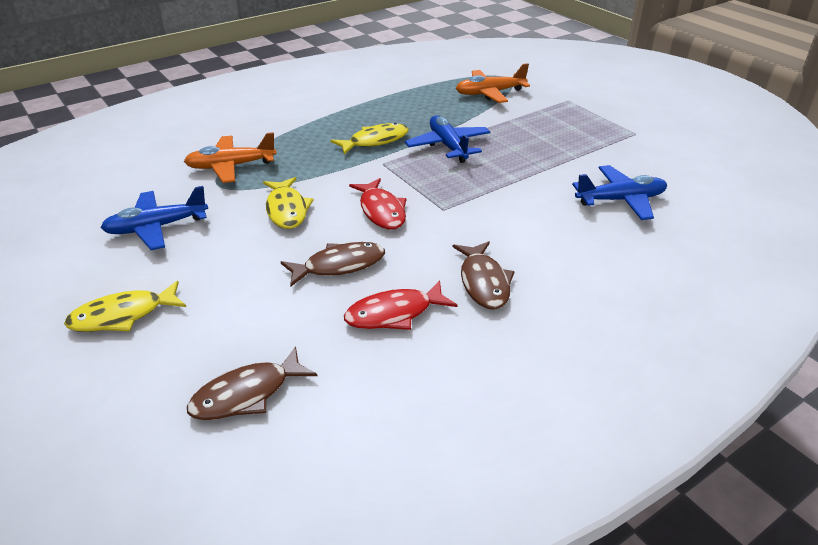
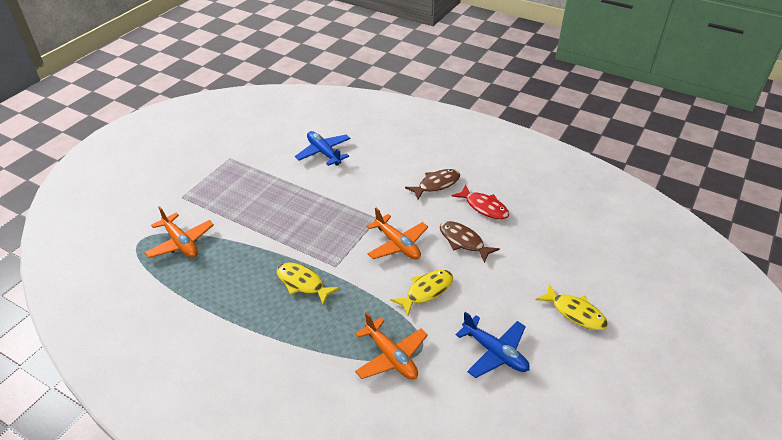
camera: 115 degrees left, 5 degrees up
brown fish [187,346,317,420] -> none
red fish [349,178,406,230] -> orange plane [366,208,428,260]
blue plane [405,115,490,163] -> none

